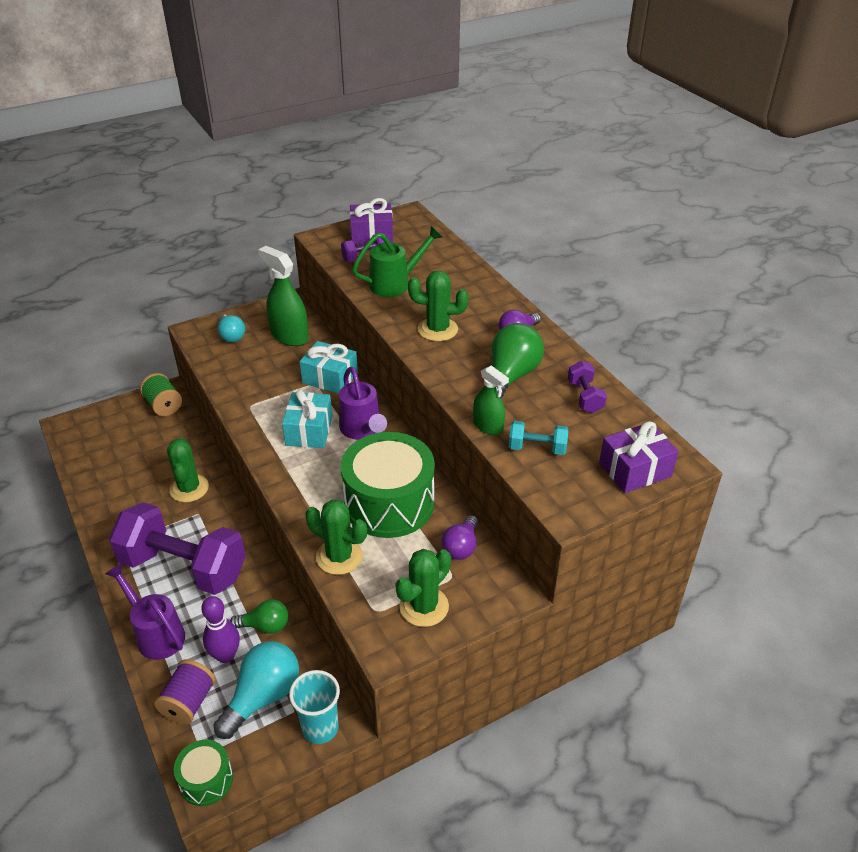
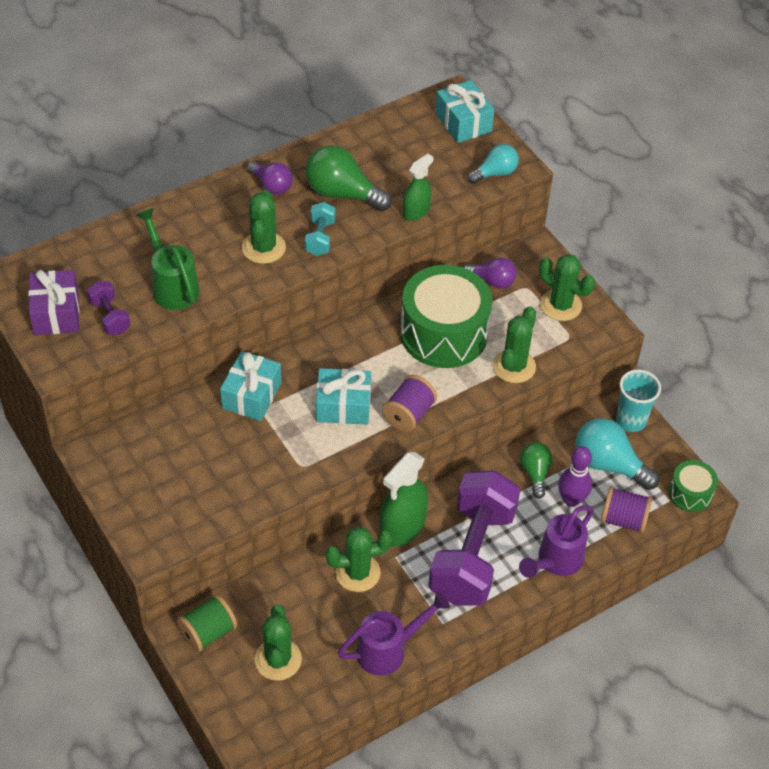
camera: 95 degrees left, 10 degrees up
turquoise light bulb [218,314,245,342] -> turquoise light bulb moved to [467,144,519,184]
green spray bottle [258,246,309,346] -> green spray bottle moved to [380,452,428,547]
purple watering can [339,367,387,440] -> purple watering can moved to [338,592,450,676]
turquoise dumbbell [509,421,568,455] -> turquoise dumbbell moved to [305,202,335,256]
purple dumbbell [568,361,607,413] -> none
purple gift [599,421,679,493] -> turquoise gift [435,80,495,143]
none -> green cactus [255,605,302,681]
none -> purple spool [382,375,437,432]

